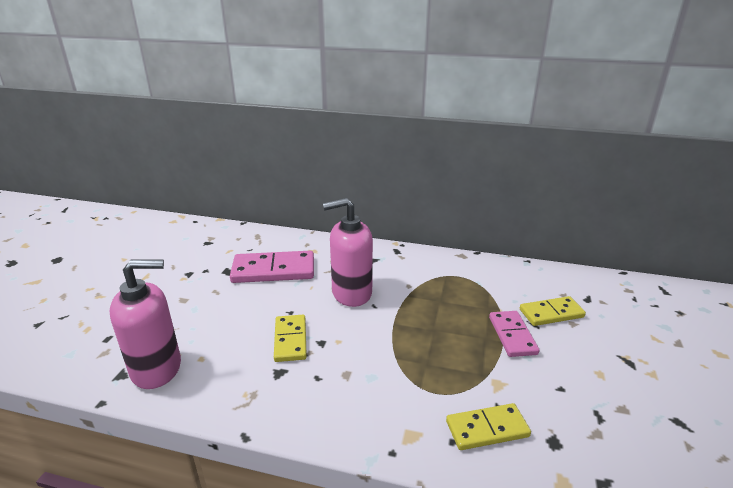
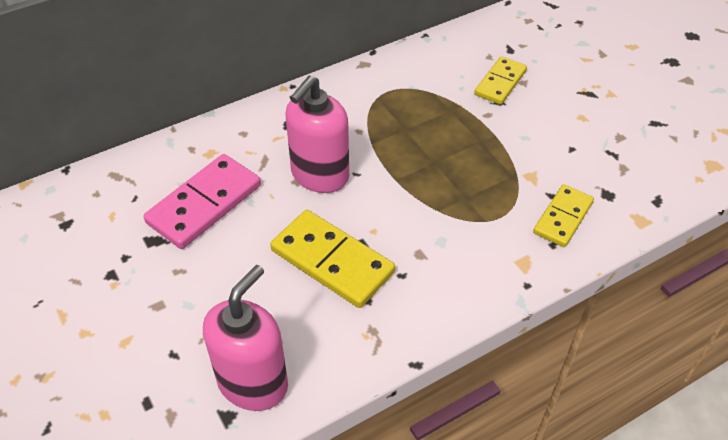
camera: 45 degrees left, 20 degrees up
yellow domino [274,315,307,362] -> yellow domino [270,210,395,308], size x1.58
pink domino [489,311,540,357] -> none

